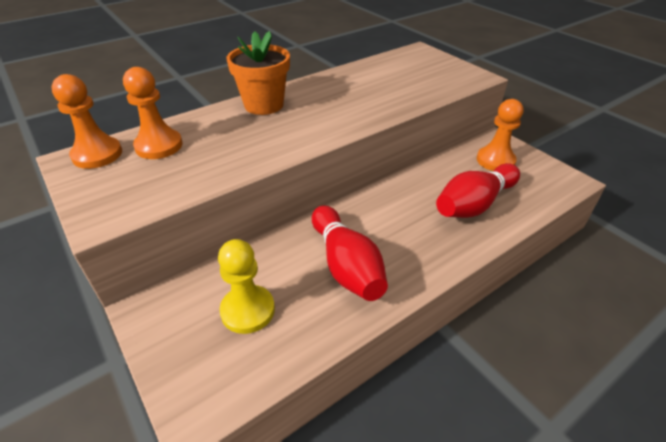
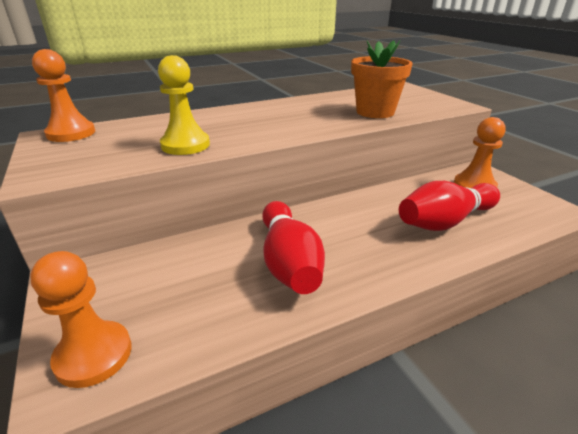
camera: 10 degrees right, 10 degrees down
orange pawn [123,67,183,159] -> orange pawn moved to [30,251,132,388]
yellow pawn [218,239,275,334] -> yellow pawn moved to [158,55,210,155]
orange flower pot [227,31,290,115] -> orange flower pot moved to [351,40,413,118]

